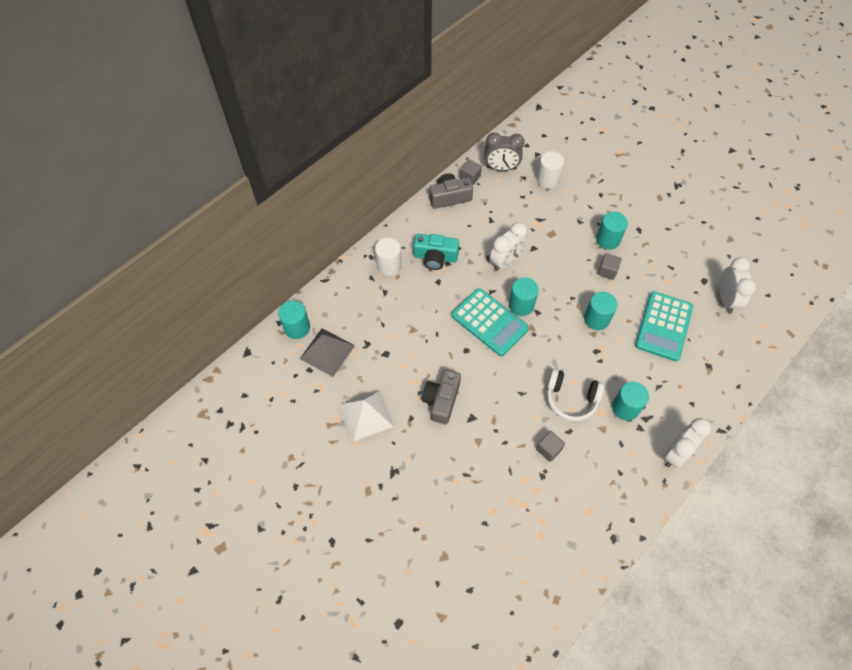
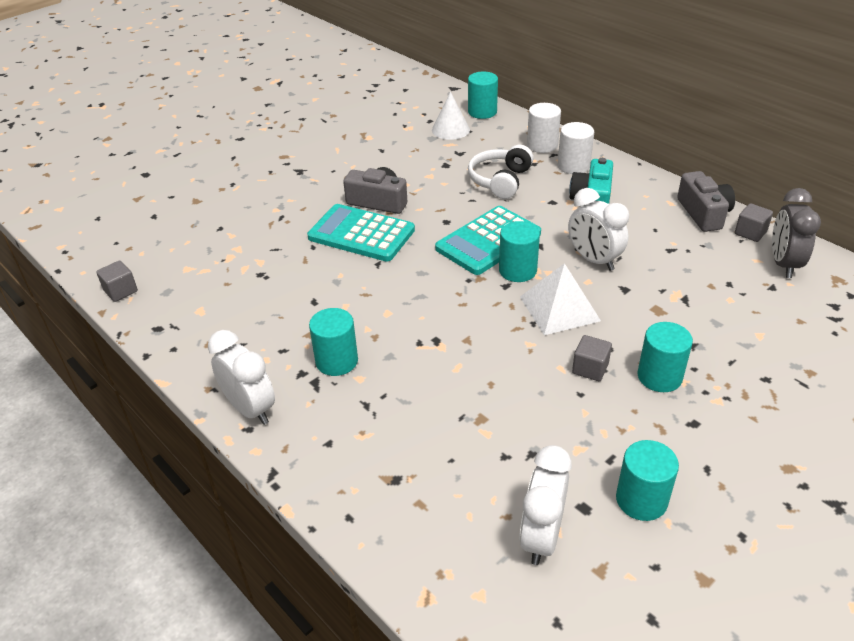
camera: 95 degrees right, 20 degrees down
grey pyramid [300,328,355,377] -> white cone [432,92,470,140]
white pyramid [341,390,394,441] -> white pyramid moved to [520,263,601,335]
white cylinder [536,151,564,189] -> white cylinder moved to [527,103,561,153]
grey cube [536,431,565,462] -> grey cube moved to [96,261,138,302]
white headphones [547,369,605,421] -> white headphones moved to [468,145,533,199]
turquoise cylinder [584,292,617,330] -> turquoise cylinder moved to [616,440,679,521]
turquoise calculator [635,291,693,361] -> turquoise calculator moved to [307,204,415,261]
white clock [720,257,756,313] -> white clock turned 105 degrees clockwise [519,445,572,565]

